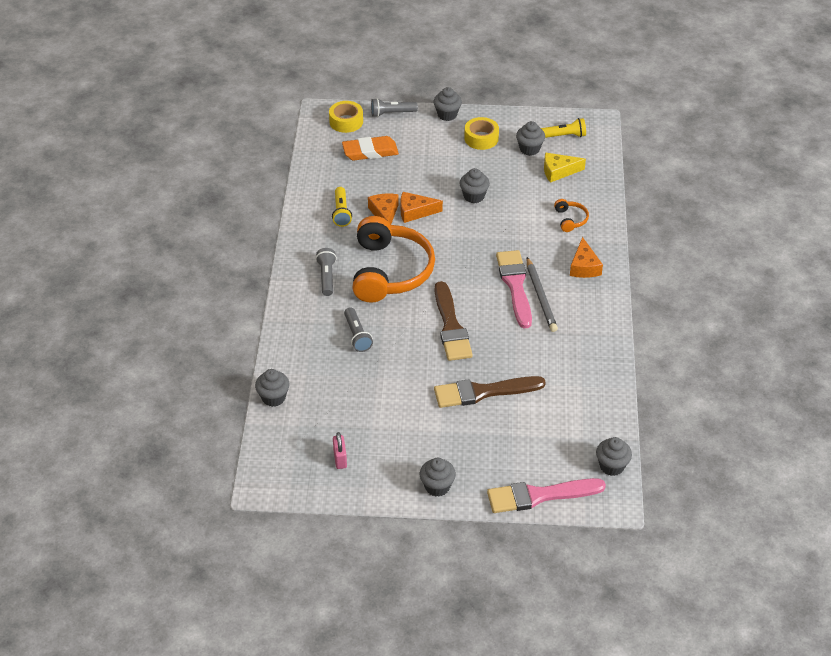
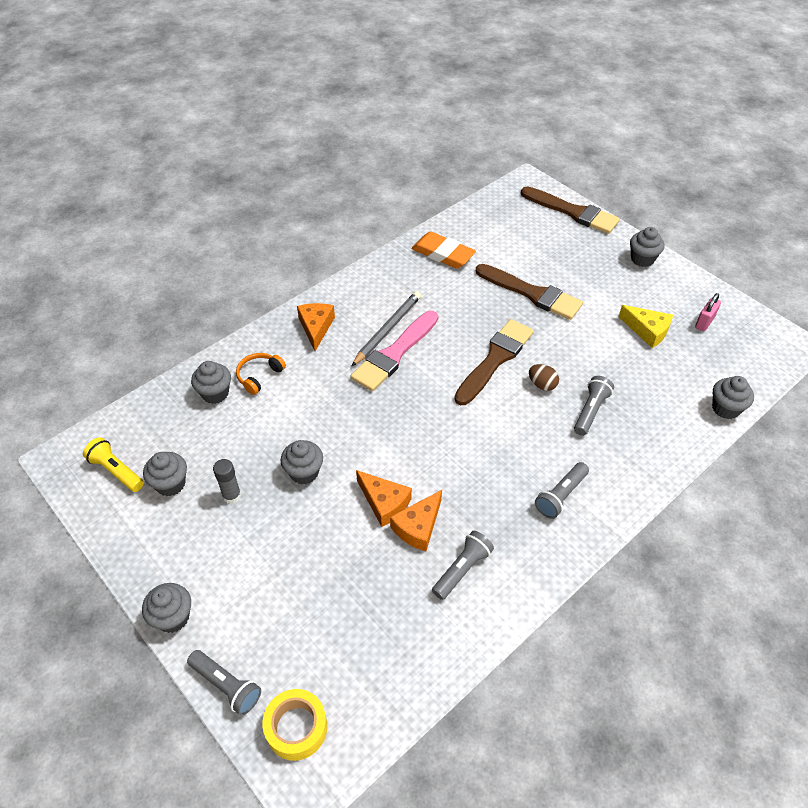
camera: 135 degrees left, 5 degrees up
yellow flashlight [332,187,352,227] -> grey flashlight [432,531,494,600]
orange eraser [342,136,399,161] -> orange eraser moved to [411,232,476,269]
orange headphones [352,216,435,303] -> none
yellow tape [464,117,499,150] -> none
pink brush [487,478,606,513] -> brown brush [521,186,620,234]
yellow cheese [544,153,586,183] -> yellow cheese moved to [618,305,673,348]
orange cheese [570,237,603,278] -> orange cheese turned 45 degrees counterclockwise [297,303,335,351]
grey cupcake [596,437,632,476] -> grey cupcake moved to [191,361,231,404]
none -> grey glue stick [213,459,241,504]
none -> brown egg [529,364,559,391]

